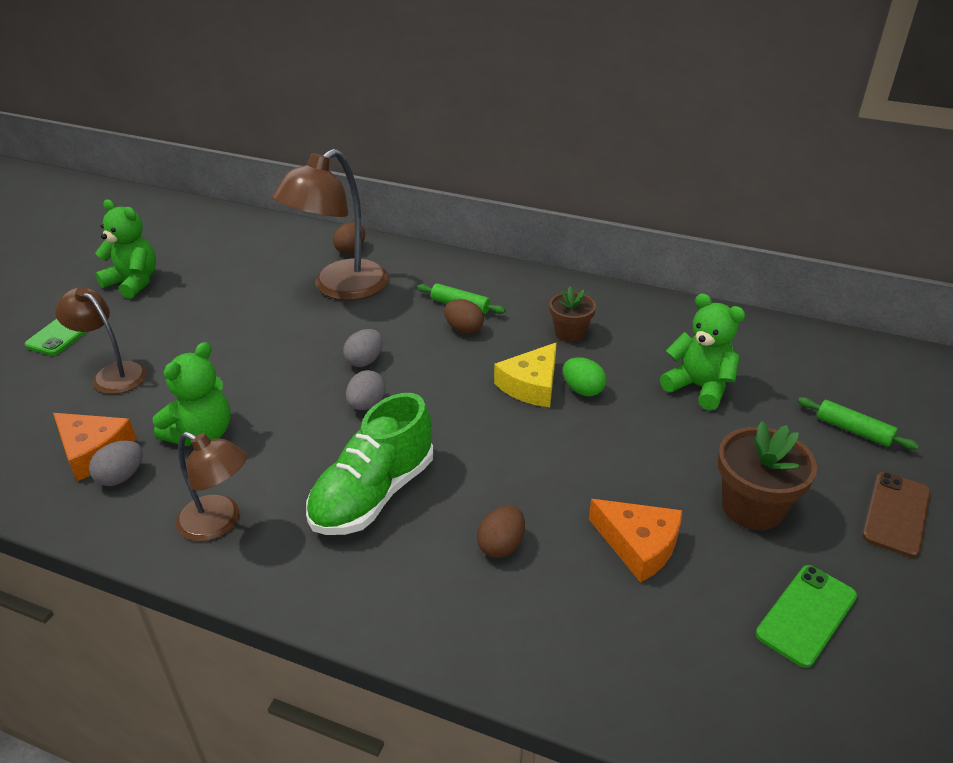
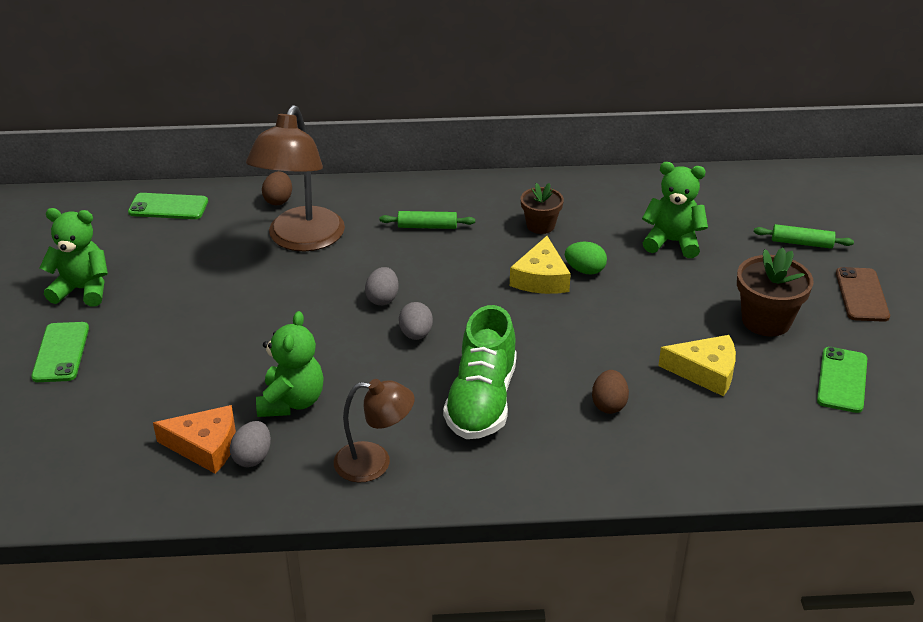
camera: 25 degrees left, 0 degrees up
brown lamp [55,287,147,394] -> none
brown egg [444,299,484,334] -> none
orange cheese [589,499,682,583] -> yellow cheese [658,335,736,396]
none -> green phone [128,193,208,219]

